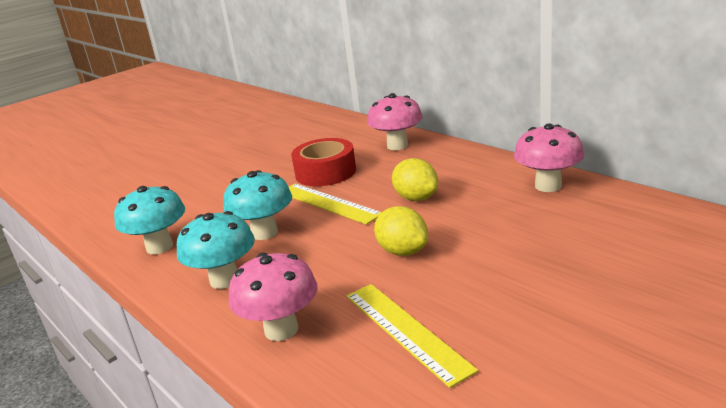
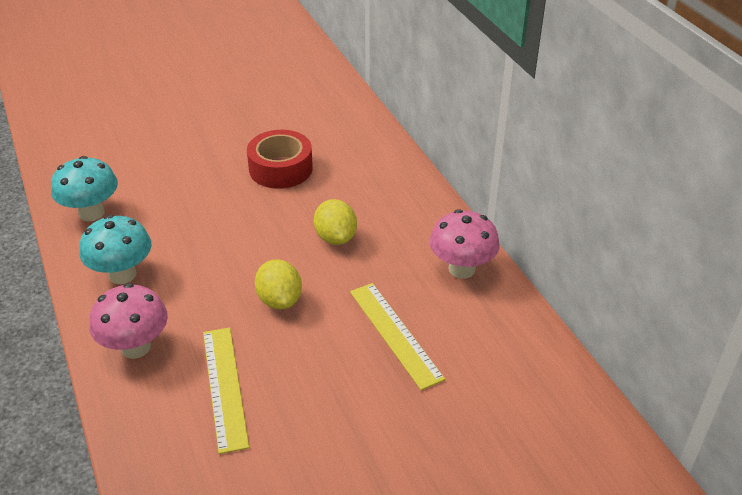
camera: 15 degrees right, 15 degrees up
turquoise mushroom [223,170,292,240] -> none
yellow ruler [289,184,382,225] -> yellow ruler moved to [350,283,445,390]
pink mushroom [367,93,423,150] -> none

